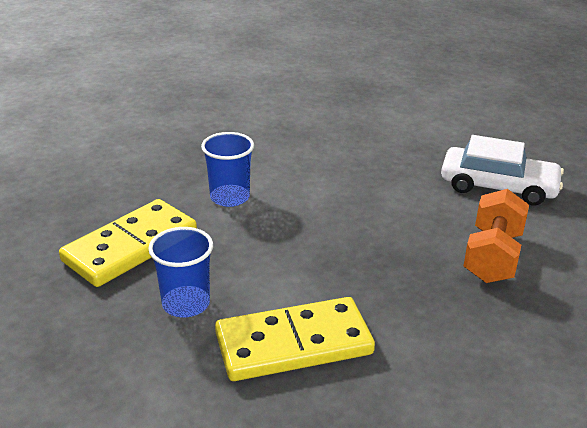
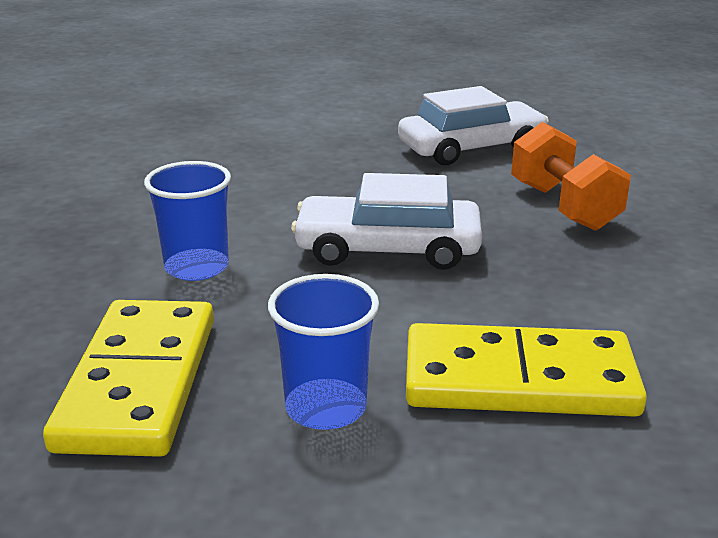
camera: 40 degrees left, 5 degrees down
yellow domino [215,297,375,381] -> yellow domino turned 60 degrees clockwise [406,323,647,417]
none -> white car [291,173,482,270]

